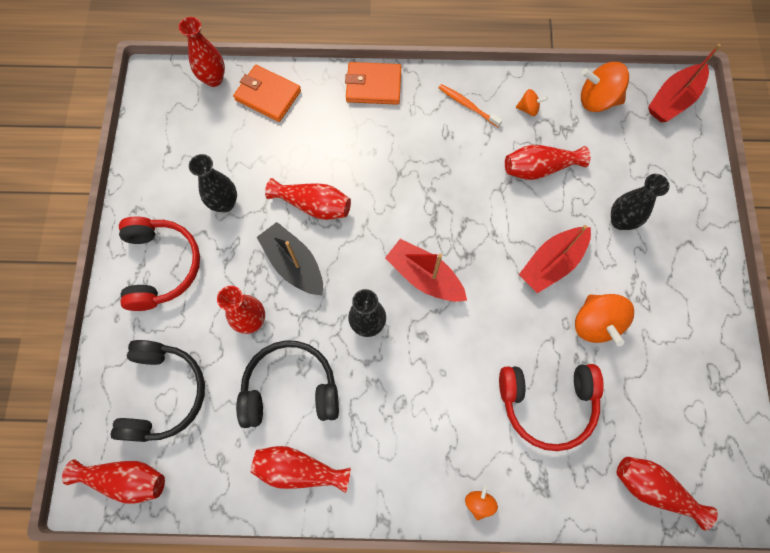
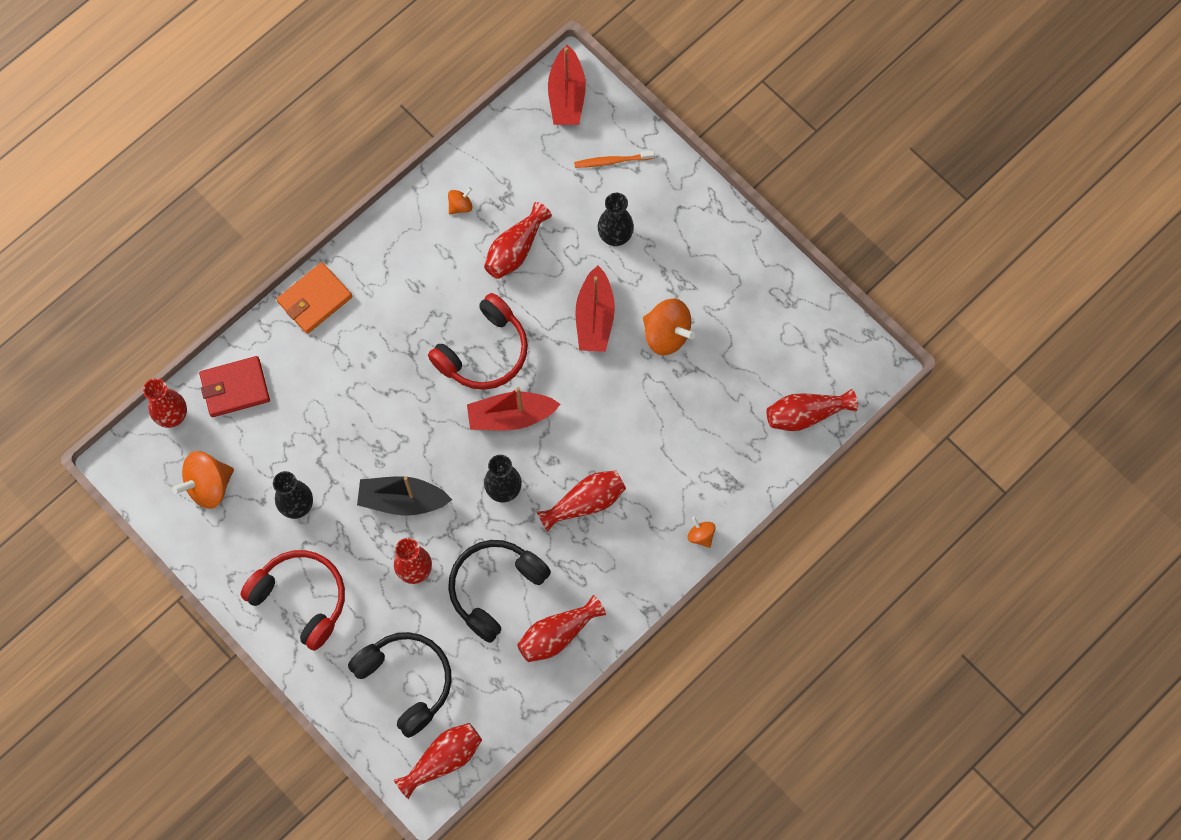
camera: 45 degrees left, 0 degrees up
orange wallet [233,65,301,122] -> red wallet [199,356,270,417]
red vase [265,178,351,220] -> red vase moved to [537,470,626,532]
orange toothbrush [439,84,502,127] -> orange toothbrush moved to [574,150,655,168]
red headphones [499,364,604,451] -> red headphones moved to [428,293,528,390]
orange spinning top [581,62,629,112] -> orange spinning top moved to [172,451,234,509]

